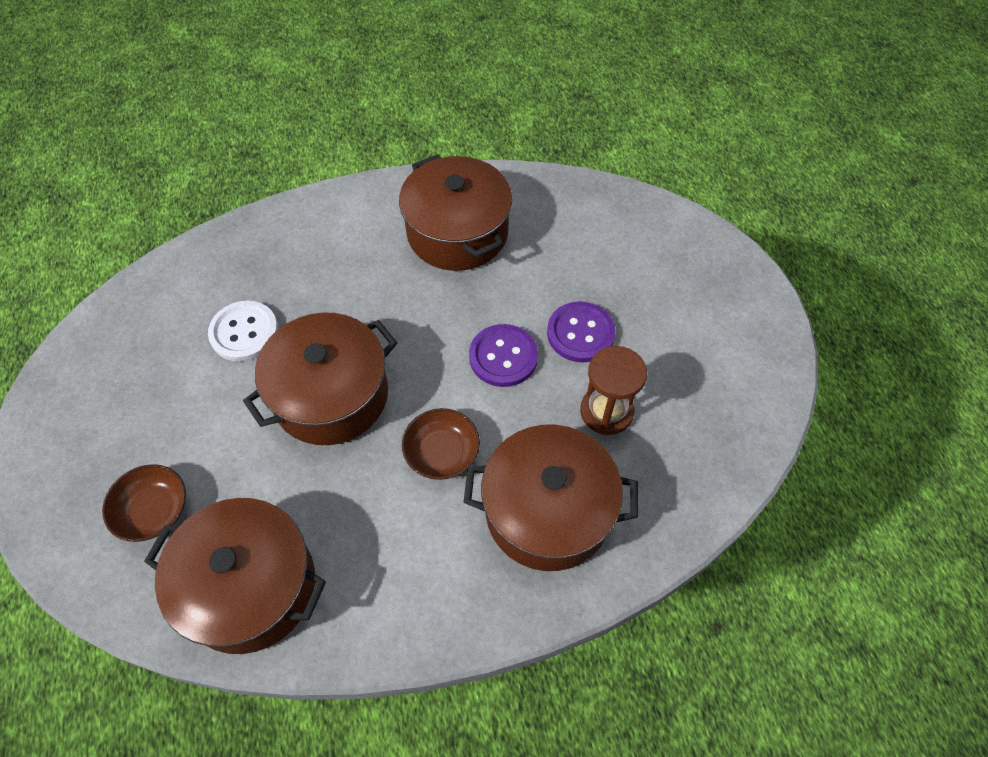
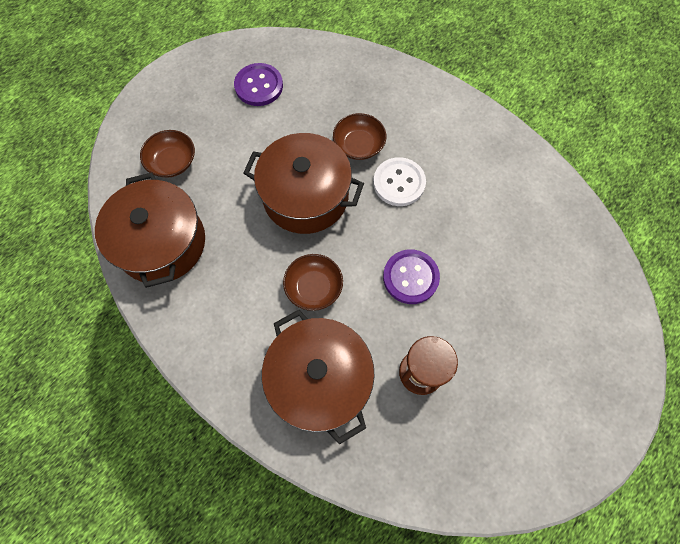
camera: 55 degrees right, 10 degrees up
white button [208,301,278,361] -> white button moved to [373,157,426,206]
brown pot [399,154,512,271] -> none
purple button [547,301,615,362] -> purple button moved to [234,63,283,106]
none -> brown bowl [333,113,386,160]

